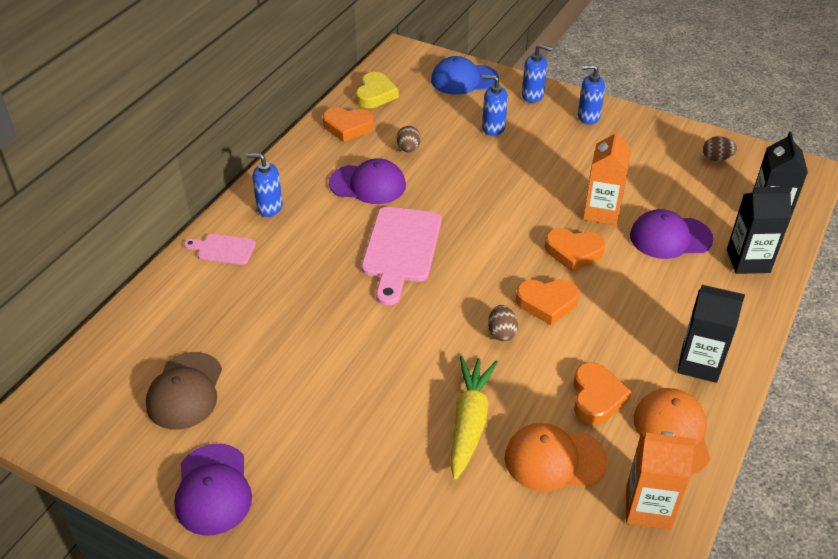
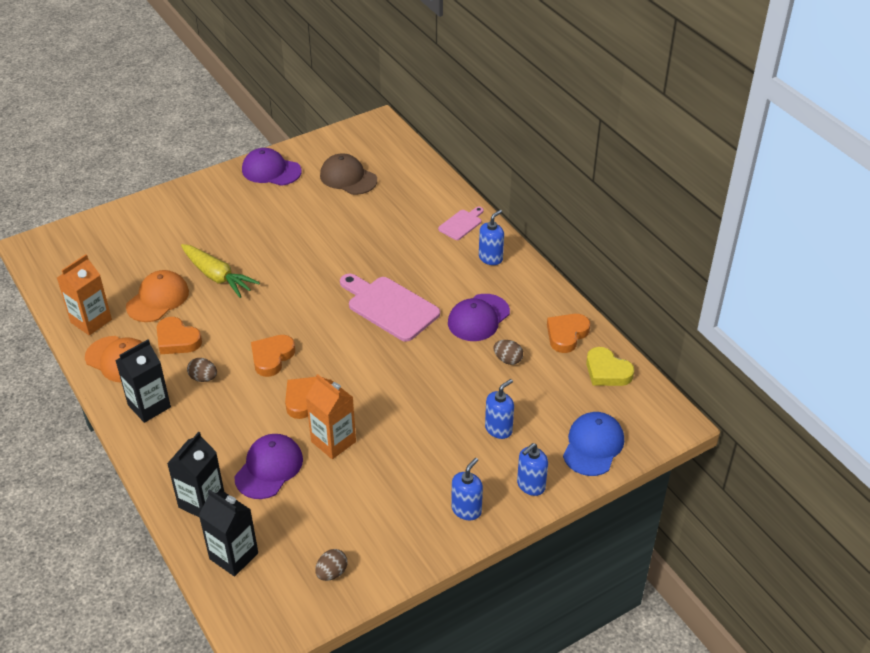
camera: 120 degrees right, 0 degrees up
brown egg [488,305,518,341] -> brown egg moved to [187,358,217,382]

